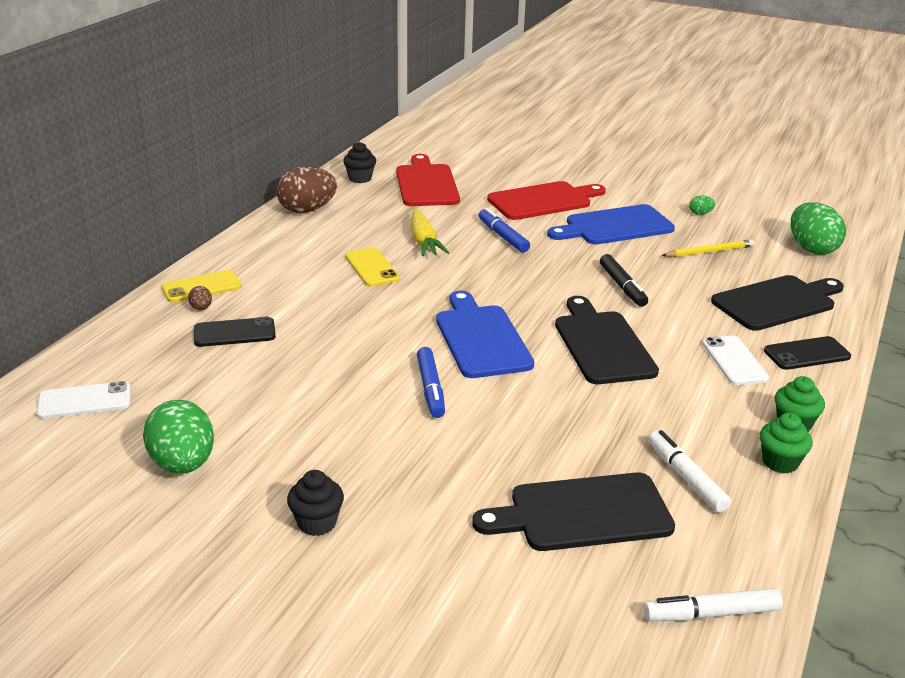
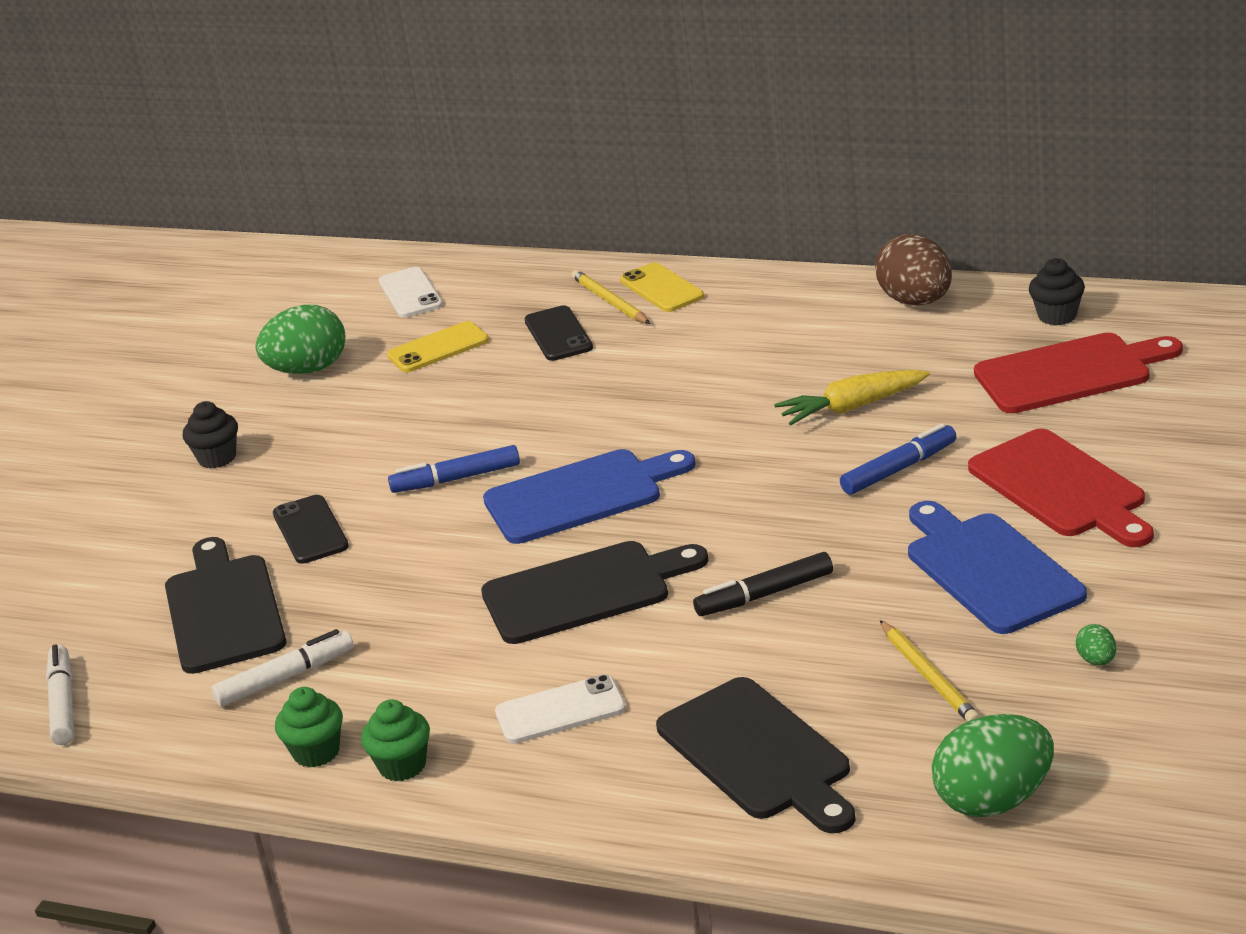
camera: 90 degrees right, 0 degrees up
brown egg [188,286,212,310] -> yellow pencil [571,270,650,324]
yellow phone [345,248,400,287] -> yellow phone moved to [387,321,489,372]
black phone [764,336,851,370] -> black phone moved to [273,495,349,564]

